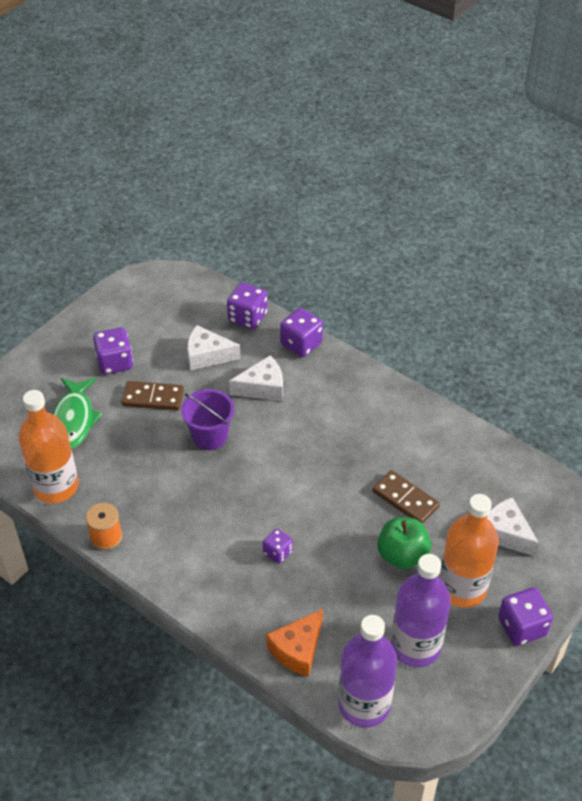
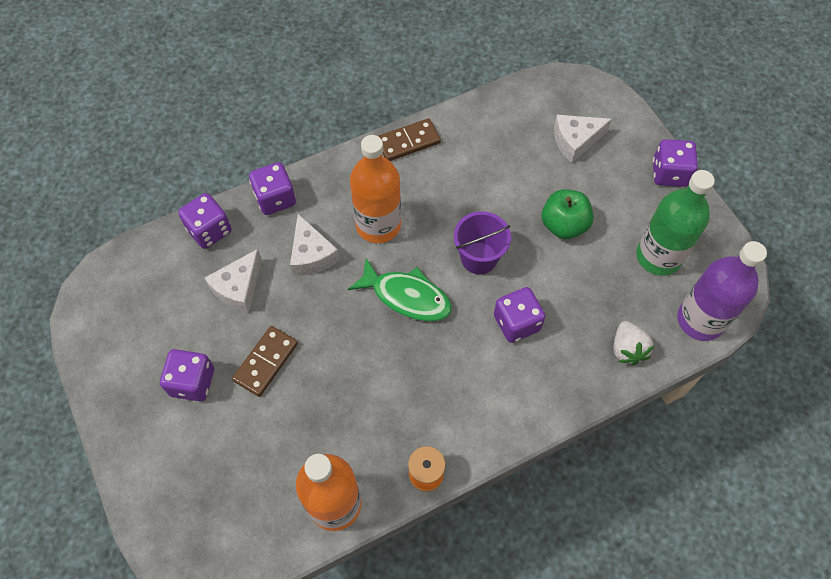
camera: 65 degrees left, 15 degrees up
green fish [53,378,102,449] -> green fish moved to [348,258,452,321]
purple bucket [181,389,234,450] -> purple bucket moved to [454,211,511,275]
white cheese [229,355,283,401] -> white cheese turned 150 degrees clockwise [290,214,340,276]
purple dice [263,529,293,564] -> purple dice [494,287,546,343], size x1.65
orange cheese [266,609,323,677] -> white strawberry [614,321,655,365]
brown domino [372,470,440,524] -> brown domino moved to [378,118,441,161]
purple bottle [391,554,451,667] -> green bottle [636,170,715,276]
orange bottle [439,494,499,608] -> orange bottle moved to [350,135,401,243]

